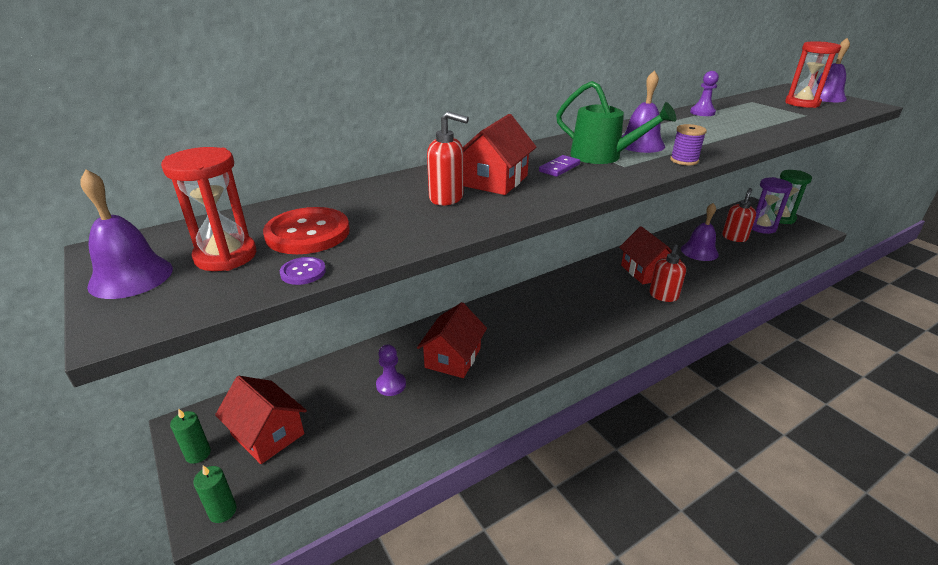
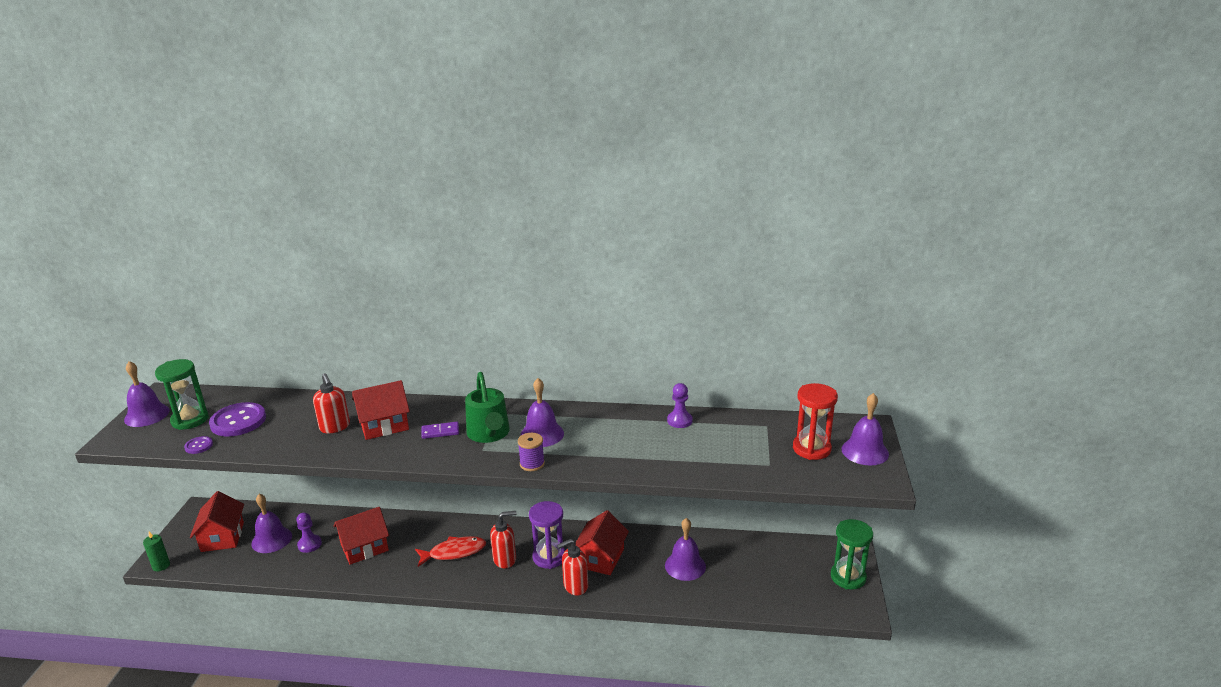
camera: 40 degrees right, 5 degrees down
red hourglass [161,147,256,271] -> green hourglass [155,359,209,430]
green candle [170,409,211,464] -> none
red button [263,207,350,254] -> purple button [209,402,266,437]
red soap dispenser [722,188,756,242] -> red soap dispenser moved to [490,511,516,568]
purple hourglass [752,177,793,234] -> purple hourglass moved to [529,501,565,569]
none -> purple bell [251,494,292,553]
none -> red fish [415,536,486,567]

